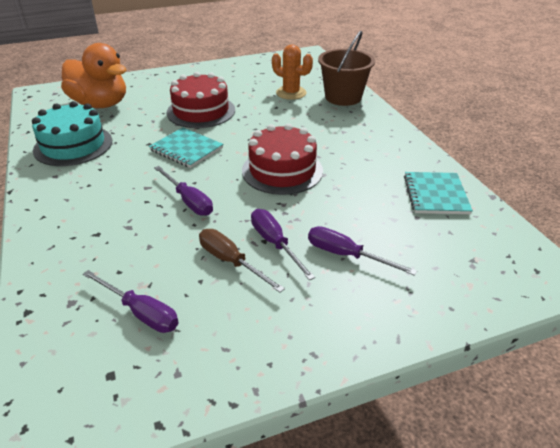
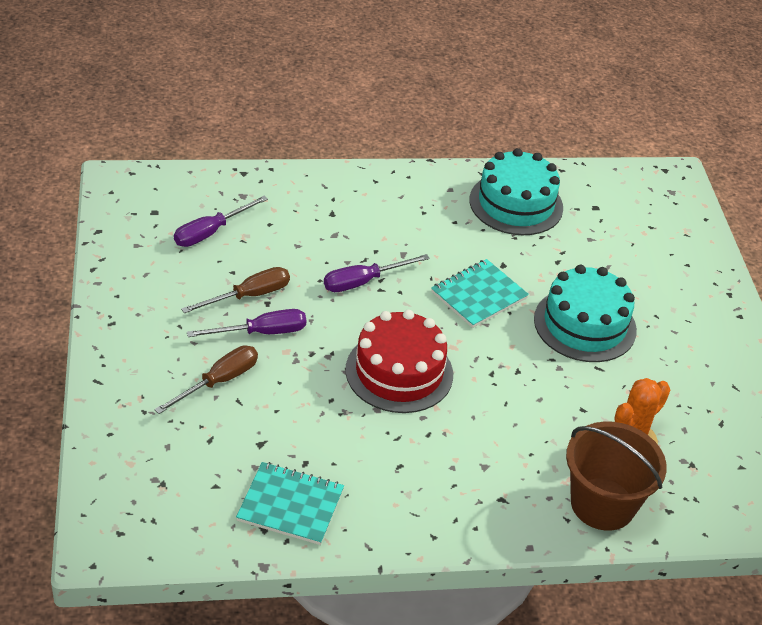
camera: 100 degrees right, 5 degrees up
orange duck [61,43,126,108] -> none
red cake [167,72,235,128] -> turquoise cake [534,265,637,362]
purple screwdriver [308,226,417,276] -> brown screwdriver [154,346,258,414]

